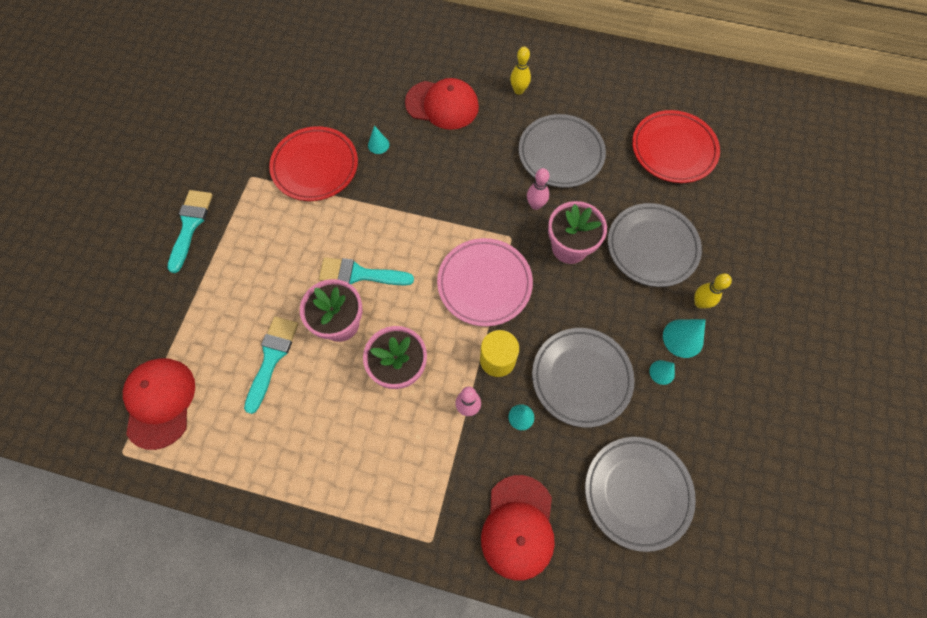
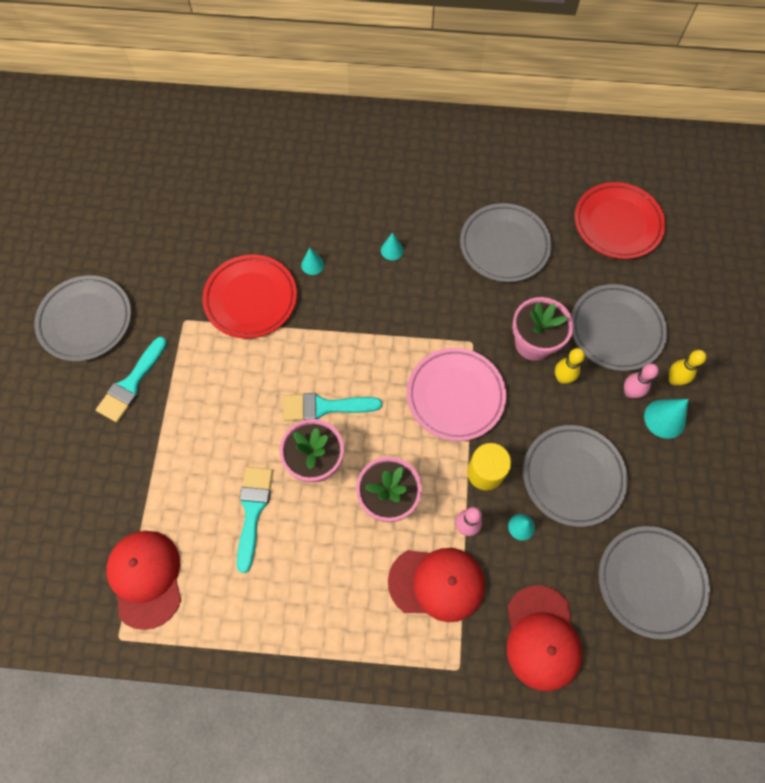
camera: 10 degrees left, 0 degrees up
turquoise brush [167,190,213,273] -> turquoise brush turned 150 degrees counterclockwise [96,337,167,422]
red cap [405,78,479,130] -> red cap moved to [388,548,485,622]
yellow bowling pin [510,47,531,95] -> yellow bowling pin moved to [555,348,585,384]
pink bowling pin [527,168,549,210] -> pink bowling pin moved to [624,363,659,398]
turquoise cone [649,360,675,385] -> turquoise cone moved to [381,232,404,260]
none -> grey plate [34,275,131,361]

